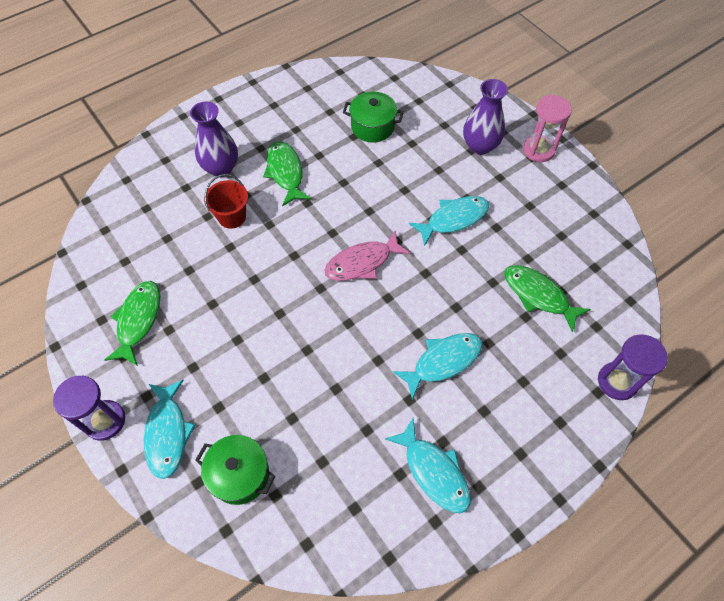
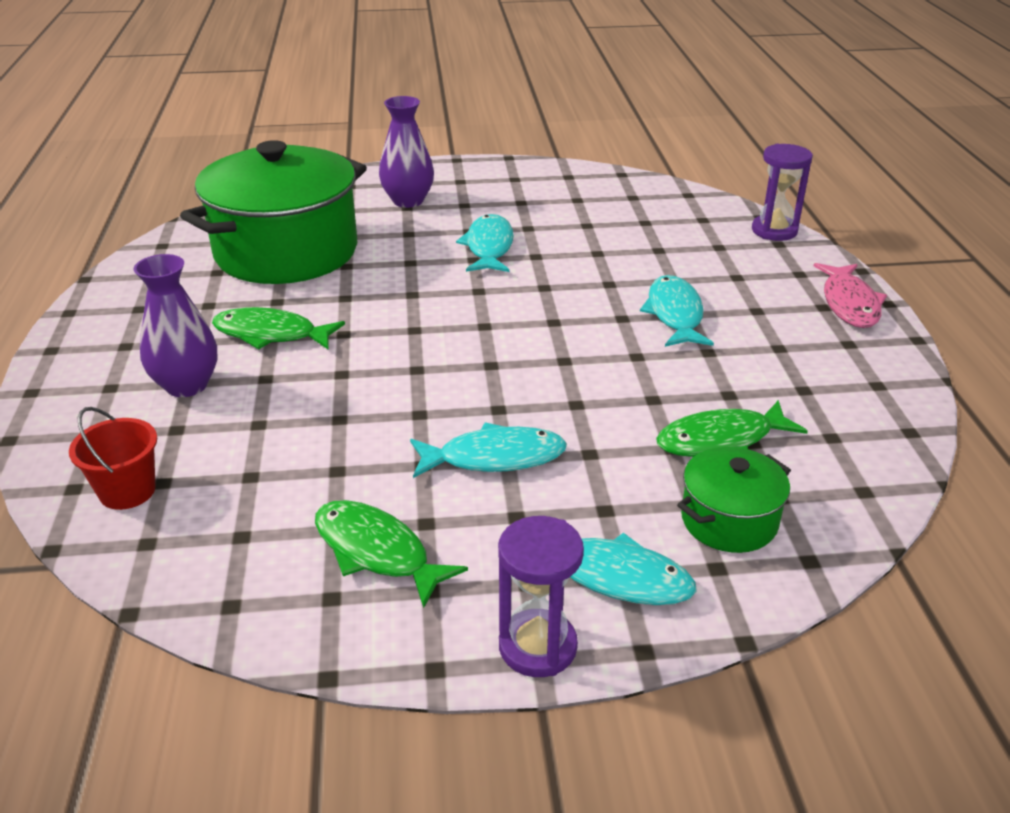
camera: 60 degrees left, 25 degrees down
red bucket [204,174,248,229] -> red bucket moved to [69,407,157,510]
pink fish [324,231,410,281] -> pink fish moved to [814,263,887,328]
green pot [343,91,404,143] -> green pot [180,140,367,284], size x2.16
turquoise fish [385,418,471,513] -> turquoise fish moved to [410,423,567,478]
green fish [504,265,591,333] -> green fish moved to [656,400,808,457]
pink hourglass [523,95,572,162] -> none

